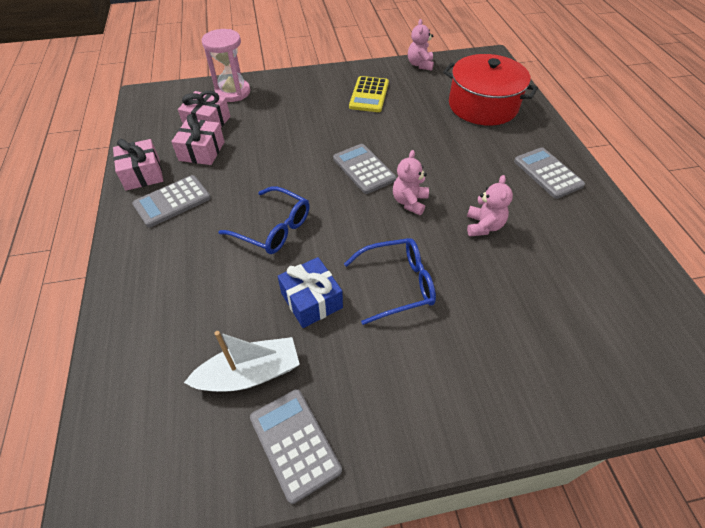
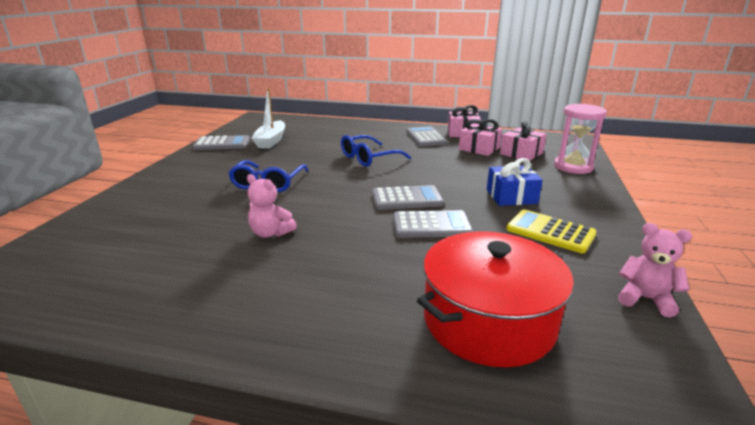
camera: 115 degrees right, 25 degrees down
blue gift [278,257,343,328] -> blue gift moved to [487,158,543,206]
pink teddy bear [393,150,429,215] -> none
grey calculator [514,147,585,199] -> grey calculator moved to [393,210,473,238]

